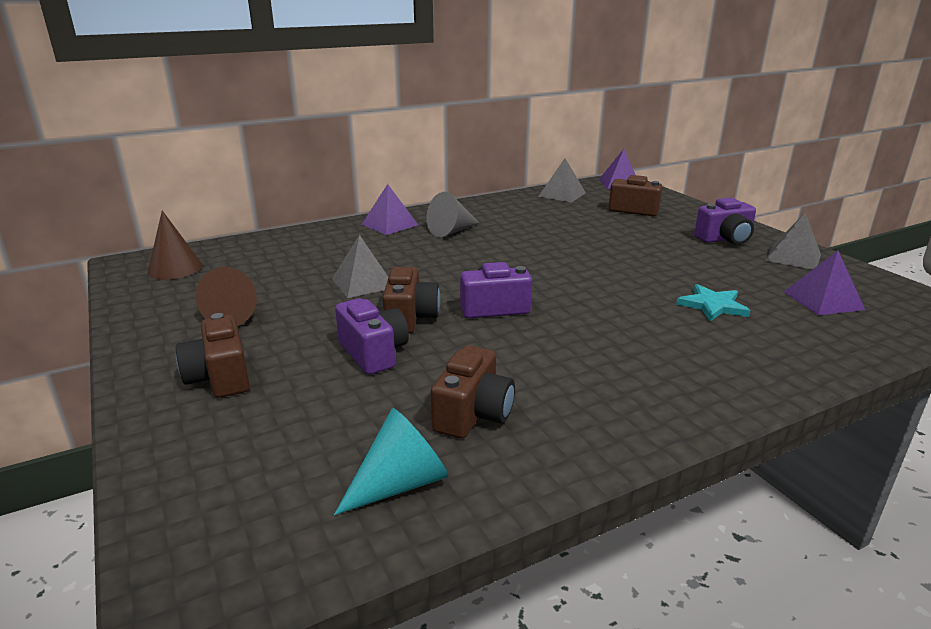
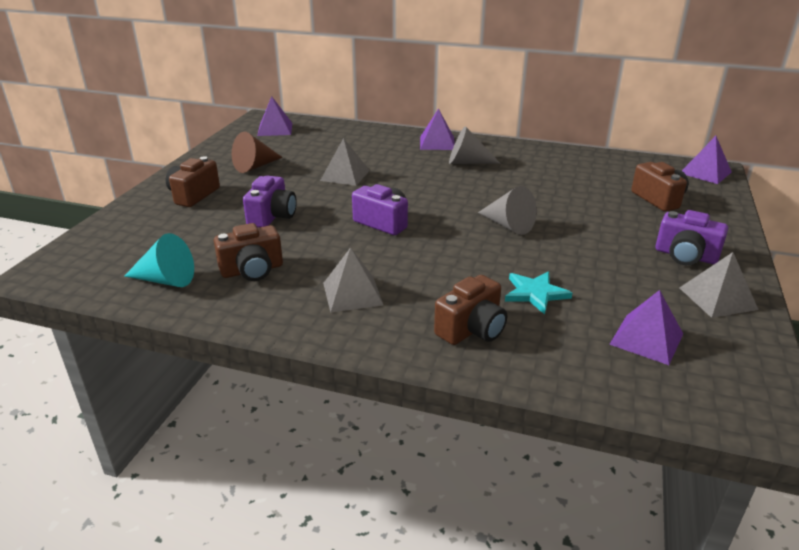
camera: 45 degrees right, 5 degrees up
brown cone [148,210,203,280] -> purple pyramid [257,96,293,136]
brown camera [383,267,440,333] -> brown camera moved to [434,275,507,345]
grey pyramid [538,158,586,203] -> grey pyramid moved to [323,247,383,313]
none -> grey cone [478,186,537,235]

